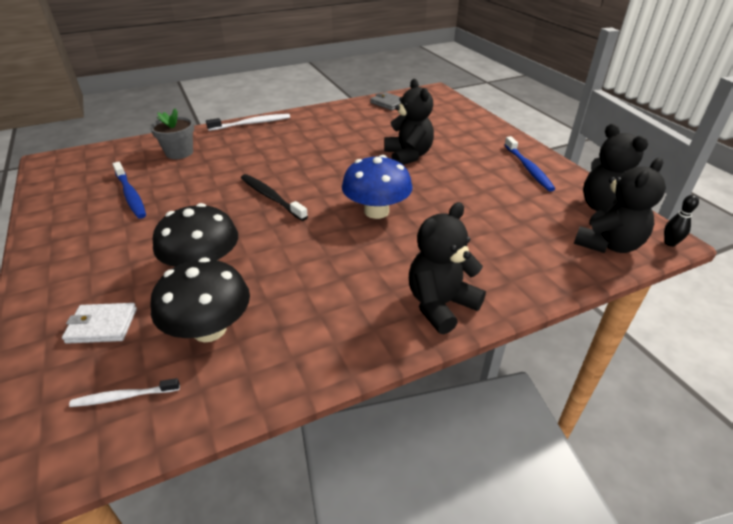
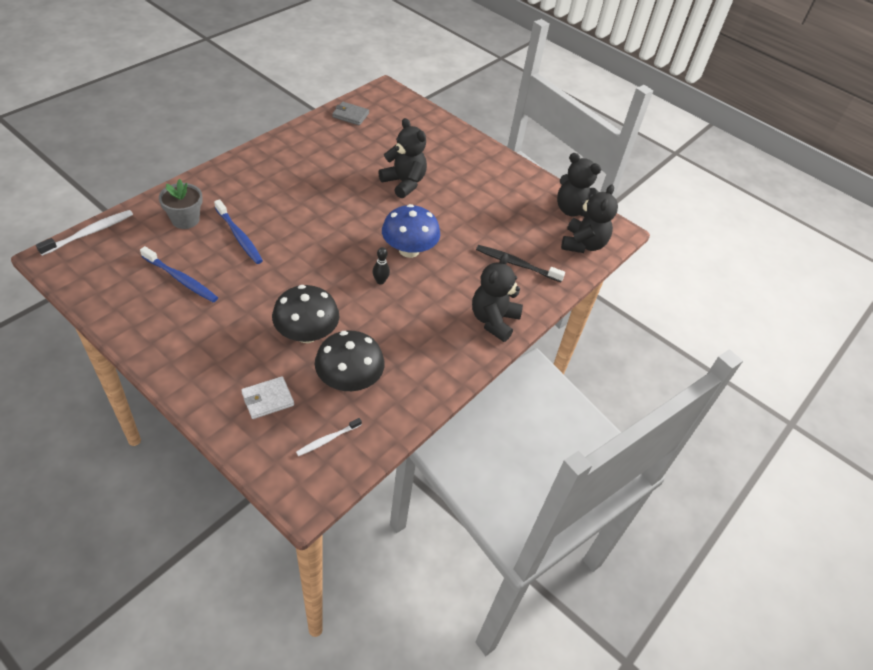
camera: 30 degrees left, 10 degrees up
white toothbrush [206,114,290,131] -> white toothbrush moved to [36,210,133,256]
black toothbrush [241,174,308,221] -> black toothbrush moved to [476,245,565,282]
blue toothbrush [504,136,555,191] -> blue toothbrush moved to [214,199,263,264]
black bowling pin [664,195,699,247] -> black bowling pin moved to [372,247,390,285]

